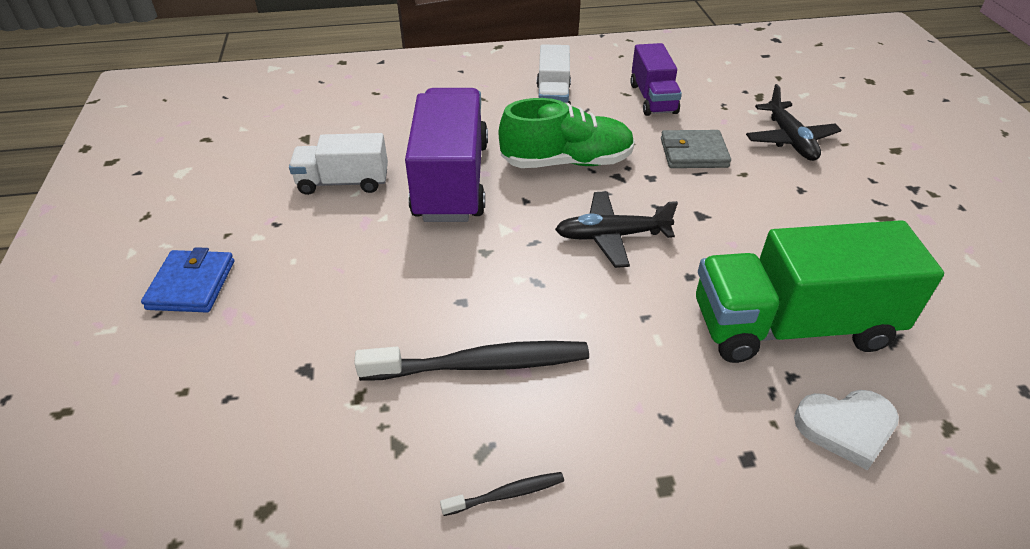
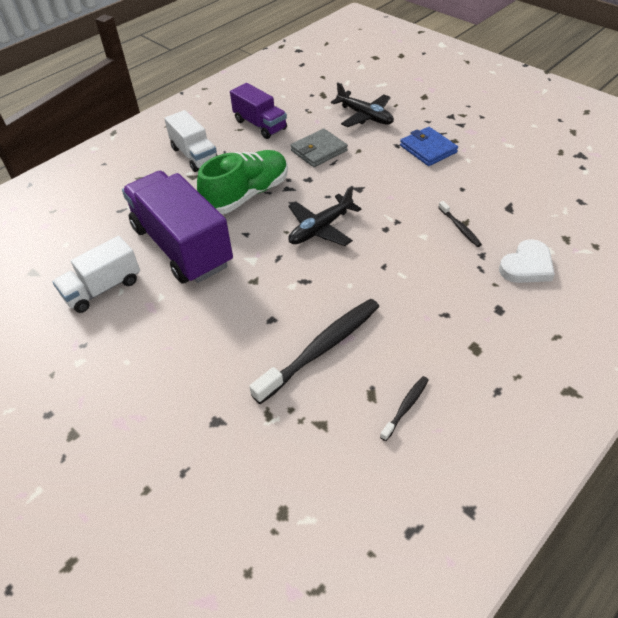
camera: 35 degrees left, 5 degrees up
blue wallet [141,247,234,312] -> blue wallet moved to [400,127,458,166]
green truck [696,220,944,363] -> black toothbrush [438,201,482,247]

